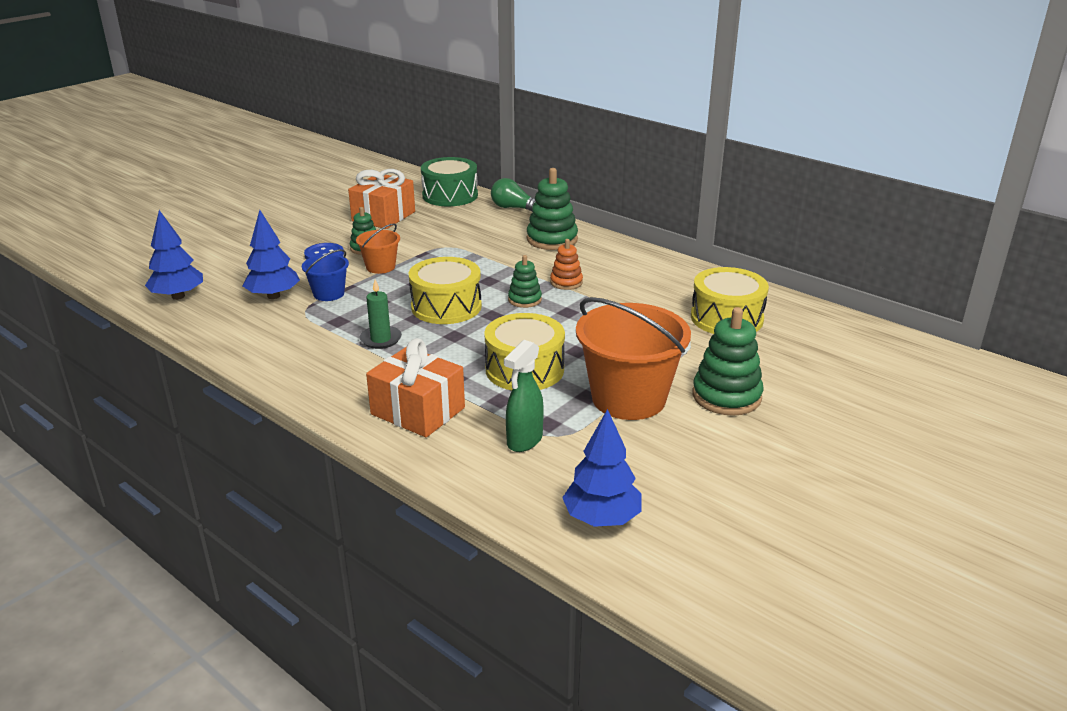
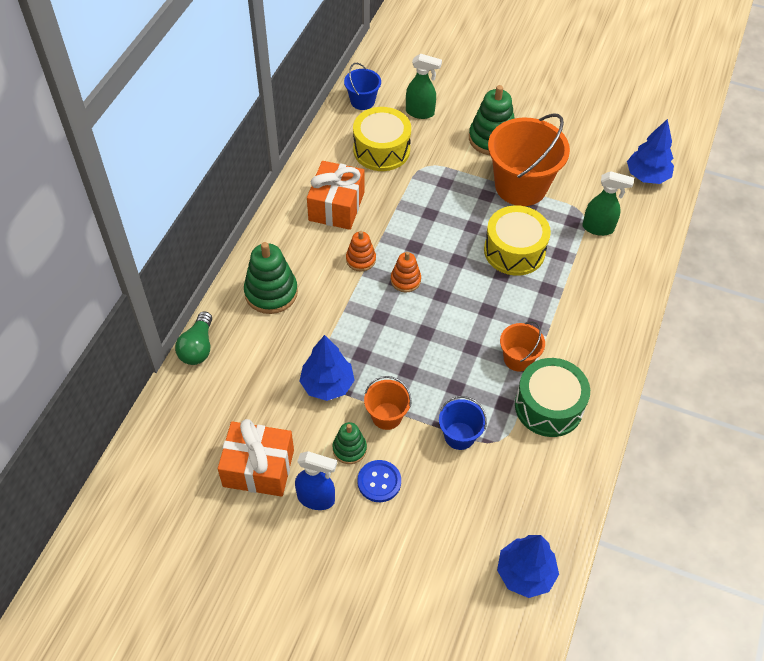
camera: 110 degrees left, 25 degrees up
blue tree [243,210,300,299] -> blue tree moved to [300,335,355,401]
green candle [360,279,402,349] -> orange bucket [500,321,545,372]
orange gift [366,338,465,437] -> orange gift moved to [307,161,364,230]
yellow drum [409,257,482,324] -> none
green drum [421,157,478,206] -> green drum moved to [515,358,590,437]
green stacking toy [508,255,542,308] -> orange stacking toy [391,252,421,292]
none -> blue spray bottle [295,451,337,510]
none -> blue bucket [344,63,381,110]
none -> green spray bottle [406,54,442,119]

